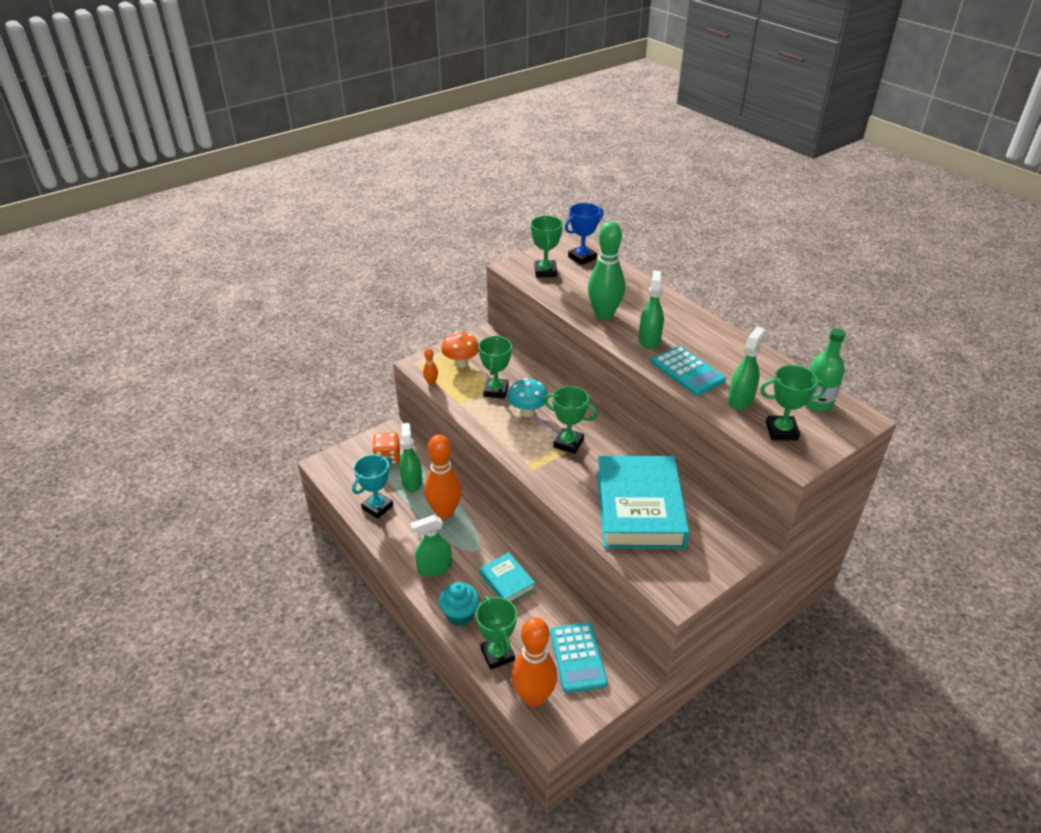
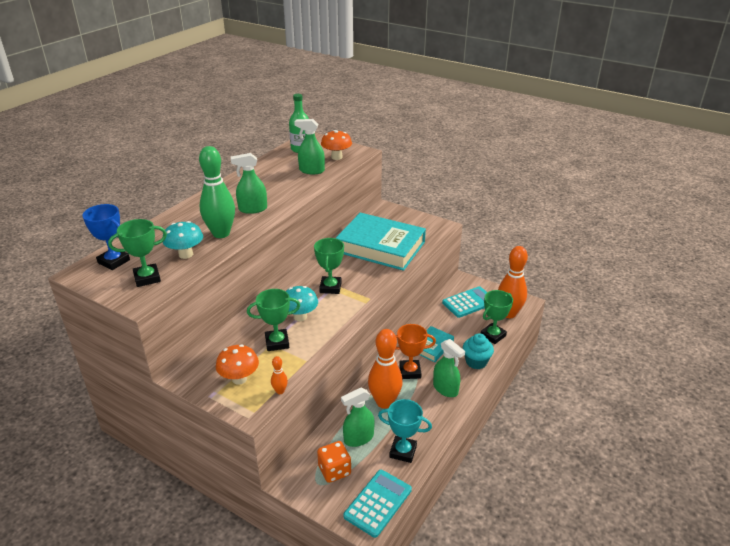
camera: 110 degrees left, 5 degrees down
turquoise book [597,456,689,549] -> turquoise book turned 45 degrees clockwise [336,213,426,271]
turquoise calculator [651,346,726,396] -> turquoise calculator moved to [343,470,412,538]
green trophy [760,365,827,440] -> orange mushroom [321,130,352,160]
none -> turquoise mushroom [163,221,203,259]
none -> orange trophy [396,324,436,379]

